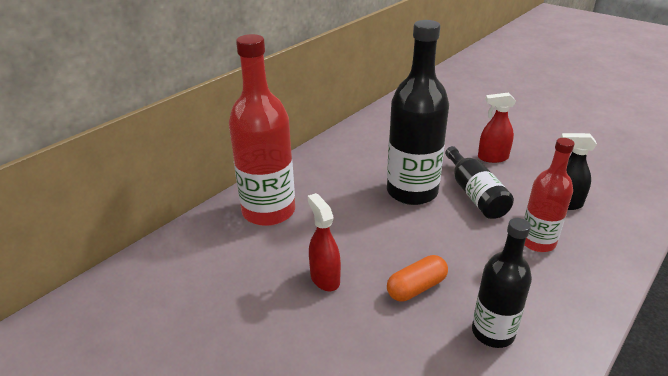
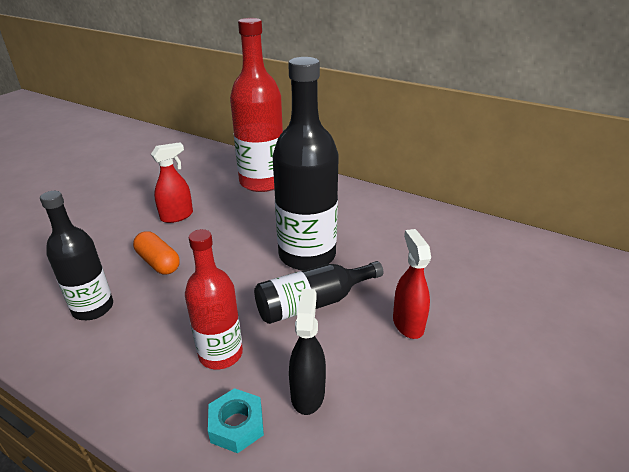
camera: 80 degrees right, 0 degrees up
none -> turquoise nut [208,388,264,453]

